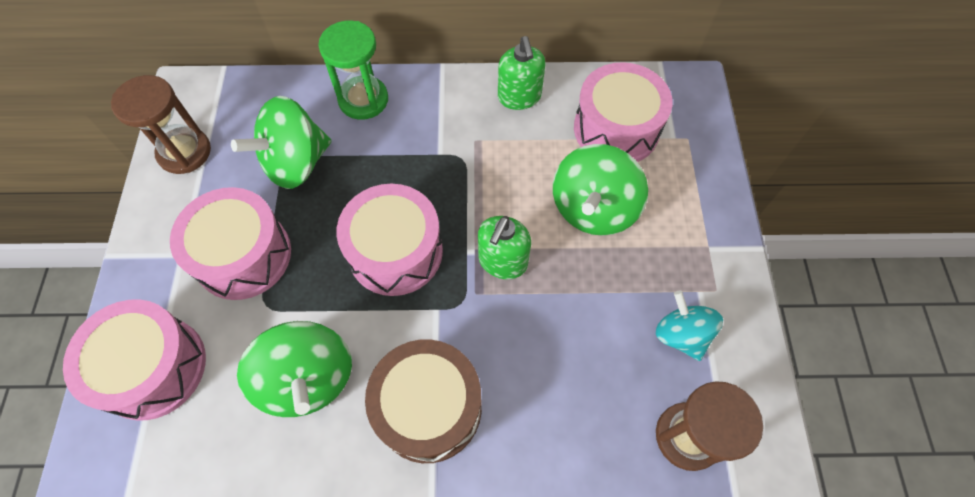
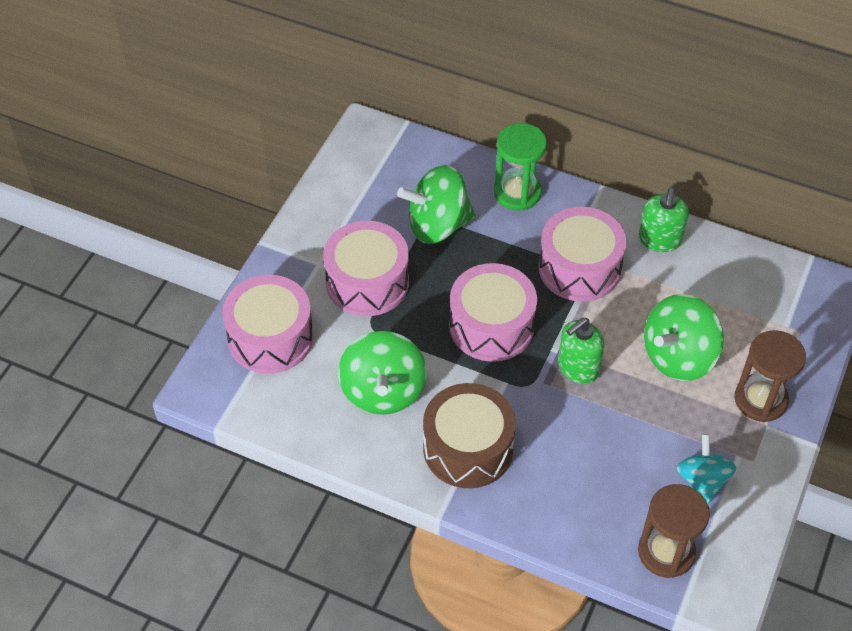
camera: 25 degrees right, 10 degrees down
brown hourglass [111,75,211,174] -> brown hourglass moved to [735,330,806,422]
pink drum [574,62,673,162] -> pink drum moved to [538,207,626,302]

